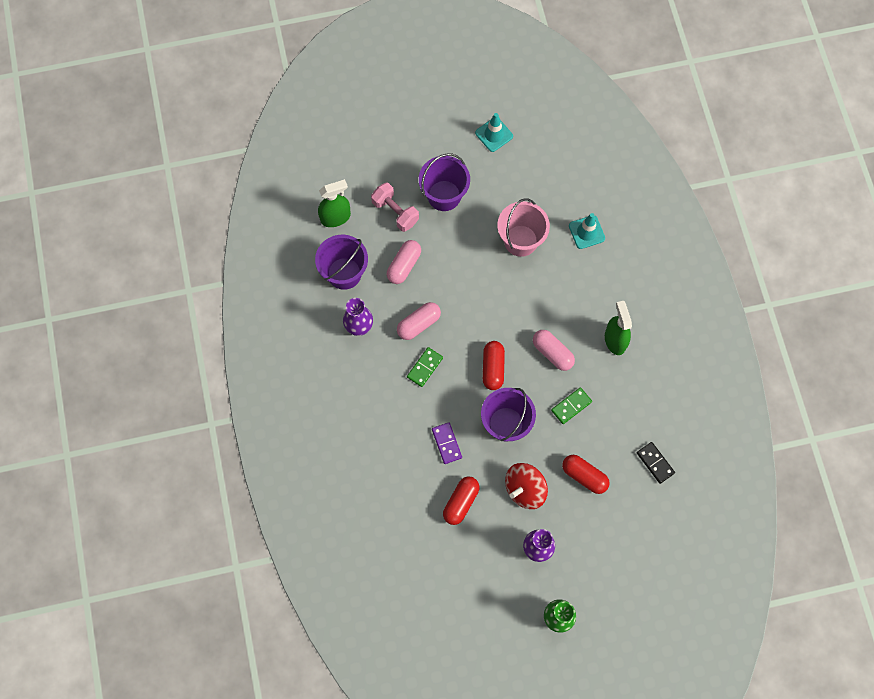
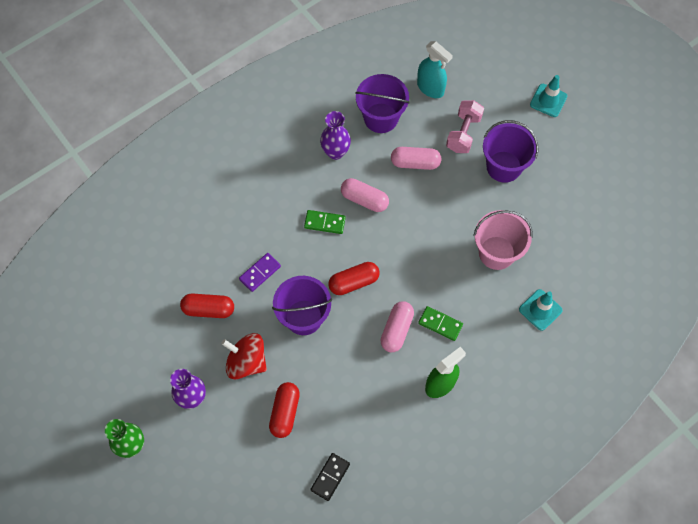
camera: 65 degrees right, 5 degrees down
green spray bottle [318,179,351,227] -> turquoise spray bottle [417,41,453,98]
turquoise traffic cone [475,113,513,152] -> turquoise traffic cone moved to [530,75,567,117]
green domino [551,387,592,424] -> green domino moved to [418,306,463,341]

